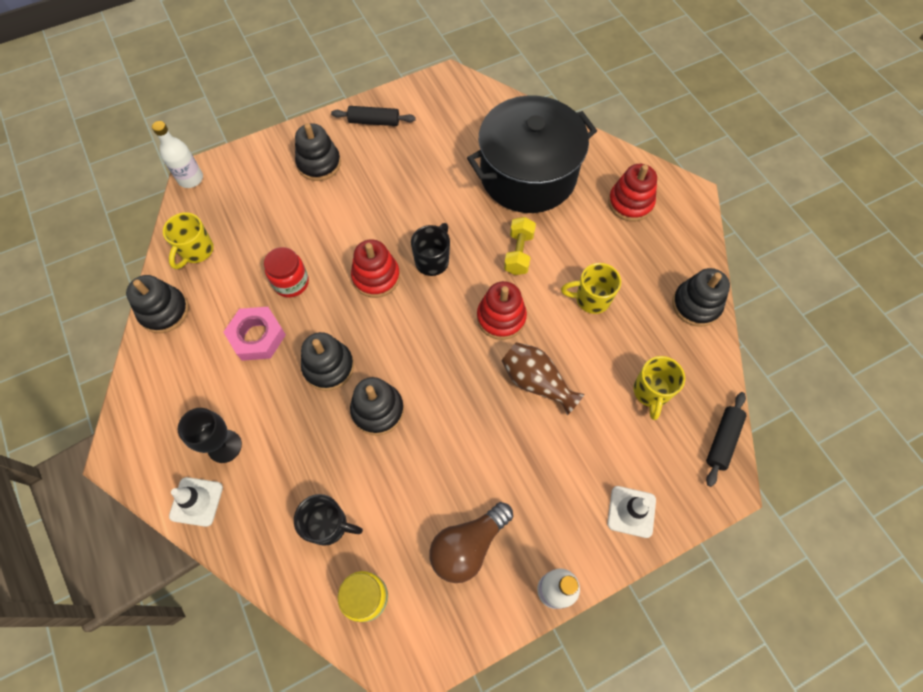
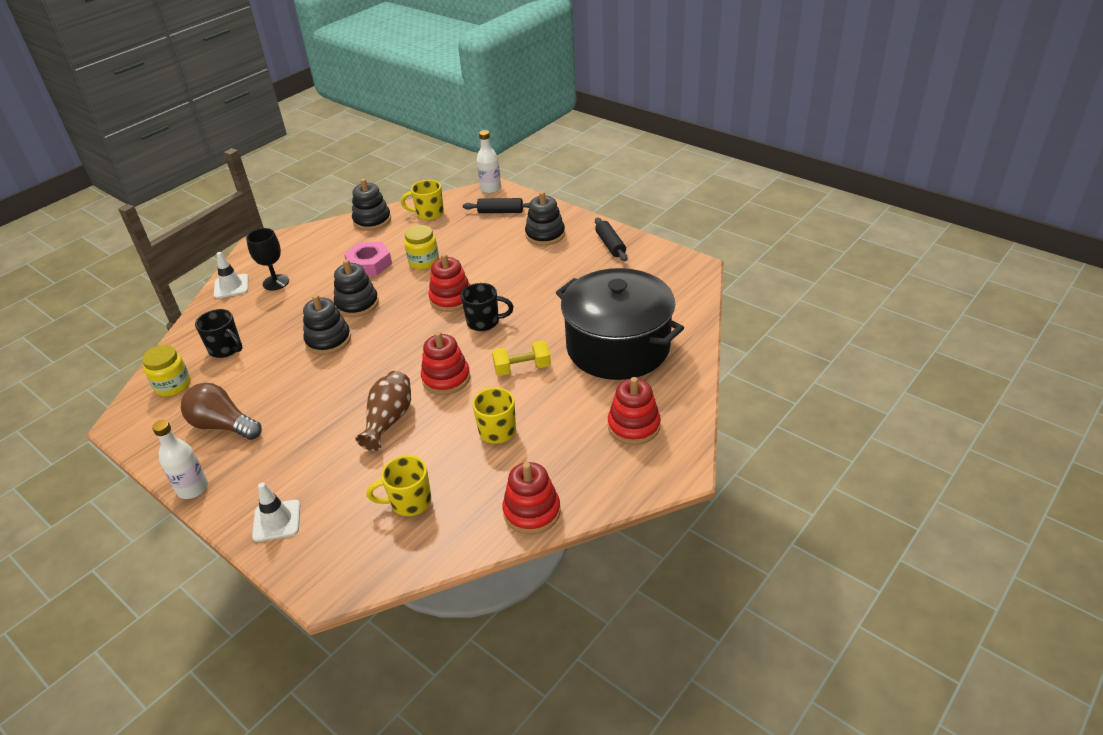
camera: 70 degrees right, 25 degrees down
red jar [264,247,309,297] -> yellow jar [404,225,439,270]
black mug [294,494,363,546] -> black mug turned 45 degrees counterclockwise [195,309,243,358]
black stacking toy [672,268,730,327] -> red stacking toy [503,462,561,534]
black rolling pin [706,392,746,487] -> black rolling pin moved to [463,198,530,213]

